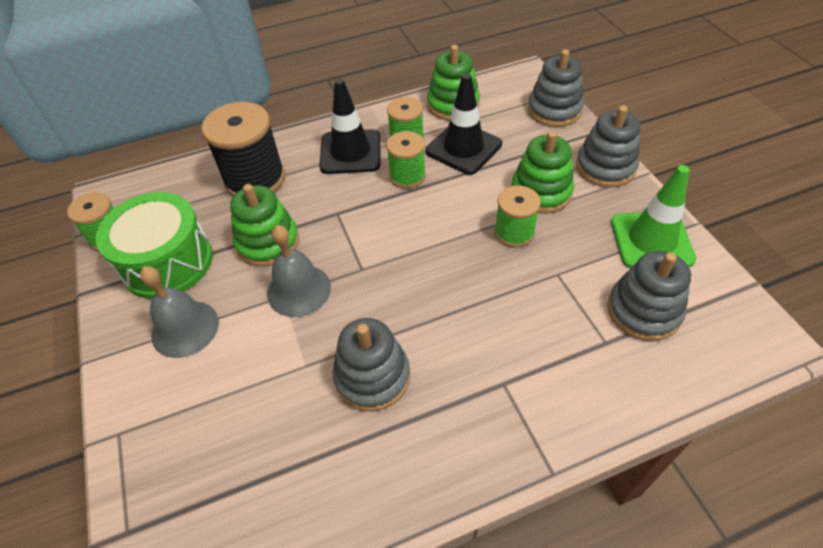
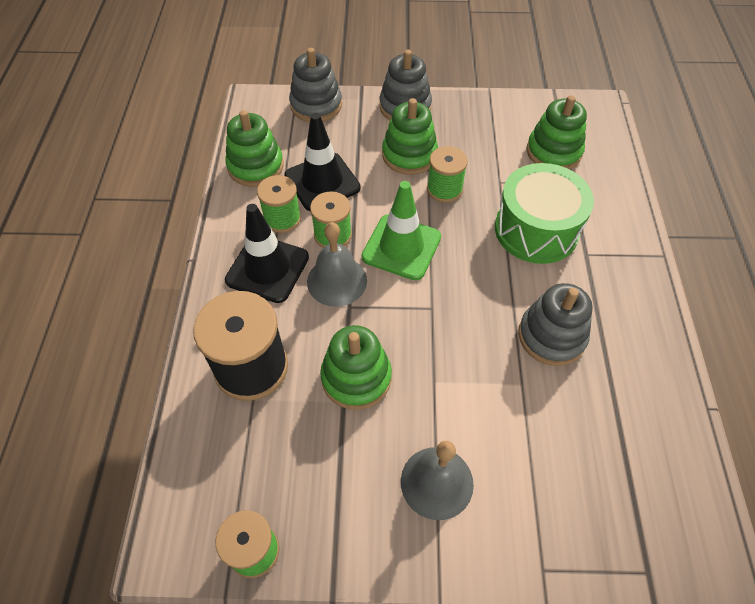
camera: 70 degrees left, 5 degrees up
green drum [96,192,213,299] -> green drum moved to [495,163,594,264]
grey bell [267,225,331,317] -> grey bell moved to [307,222,367,307]
grey stacking toy [607,251,691,341] -> green stacking toy [527,95,587,170]
green traffic cone [611,165,696,268] -> green traffic cone moved to [362,181,441,280]

